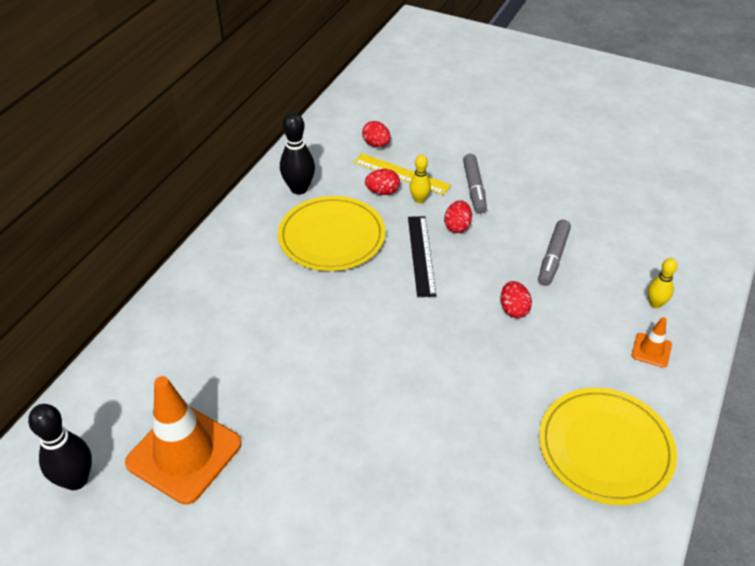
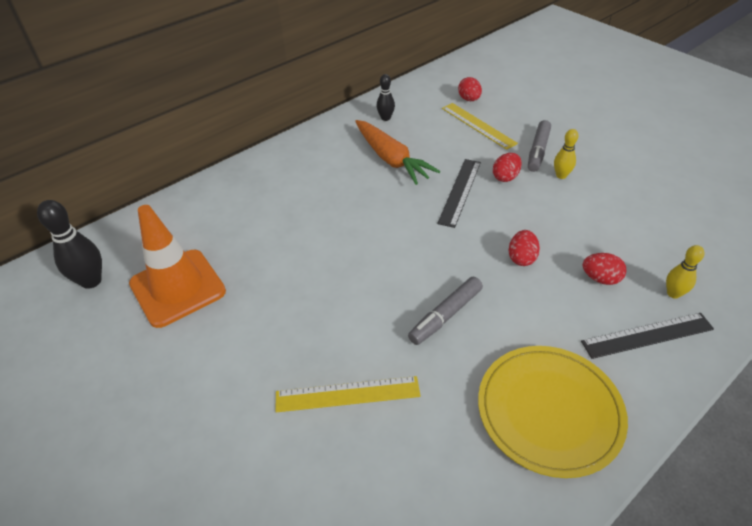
camera: 25 degrees right, 0 degrees up
yellow plate [278,196,385,271] -> orange carrot [355,120,440,185]
black bowling pin [280,112,315,195] -> black bowling pin [377,74,395,121], size x0.61
red egg [365,169,400,195] -> red egg moved to [583,253,626,285]
yellow bowling pin [409,155,431,203] -> yellow bowling pin moved to [554,129,578,179]
grey marker [538,220,571,286] -> grey marker moved to [408,277,483,345]
orange traffic cone [632,317,672,368] -> black ruler [581,313,714,359]
none -> yellow ruler [275,376,420,412]

